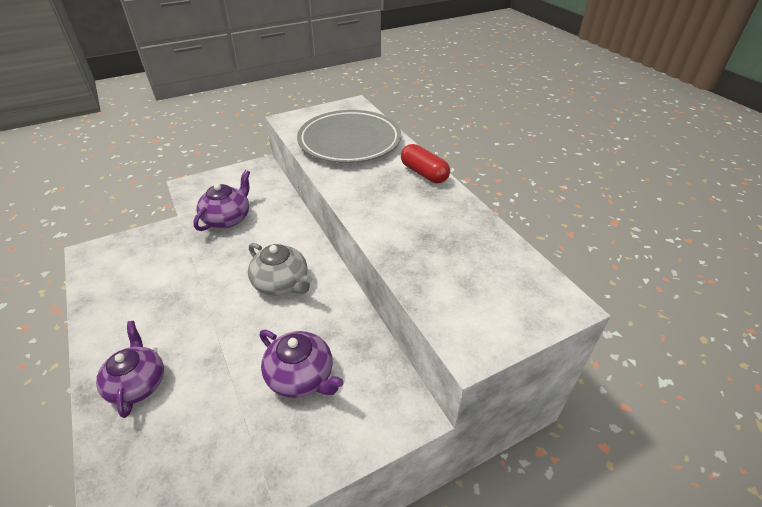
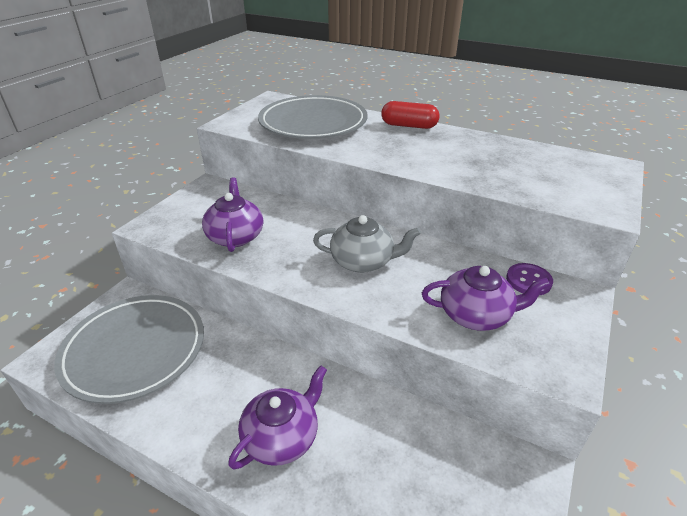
camera: 35 degrees left, 5 degrees down
purple teapot [96,321,164,418] -> purple teapot turned 90 degrees clockwise [228,365,327,469]
none -> grey plate [54,295,204,404]
none -> purple button [506,263,553,295]

